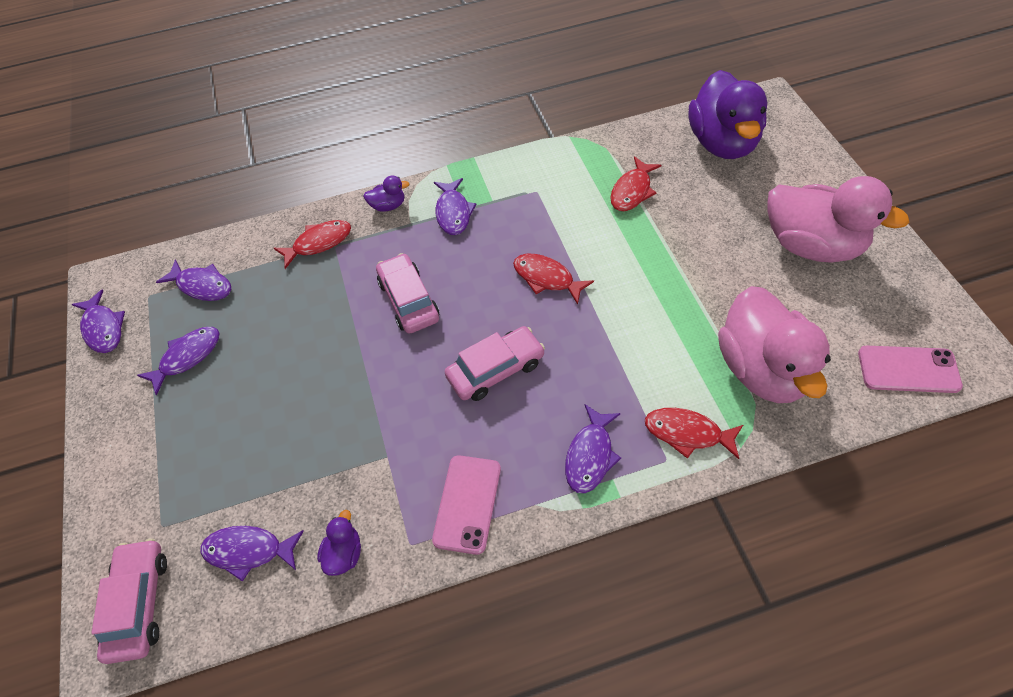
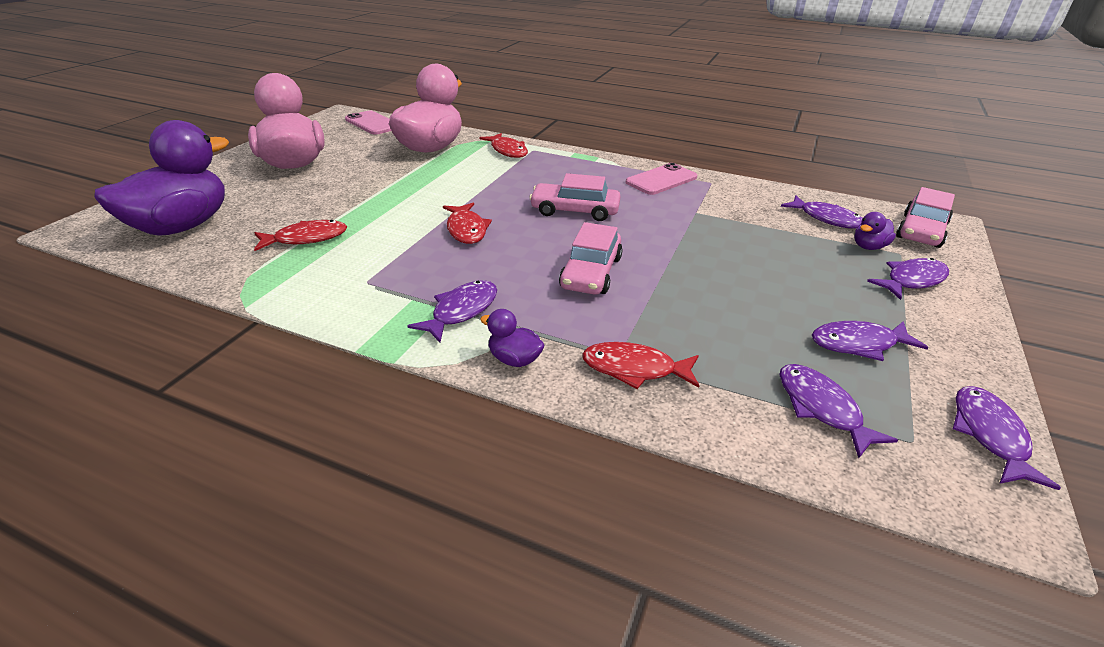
camera: 145 degrees left, 20 degrees down
purple duck [317,510,361,576] -> purple duck moved to [854,212,896,250]
purple fish [565,405,621,493] -> purple fish moved to [867,258,949,300]

